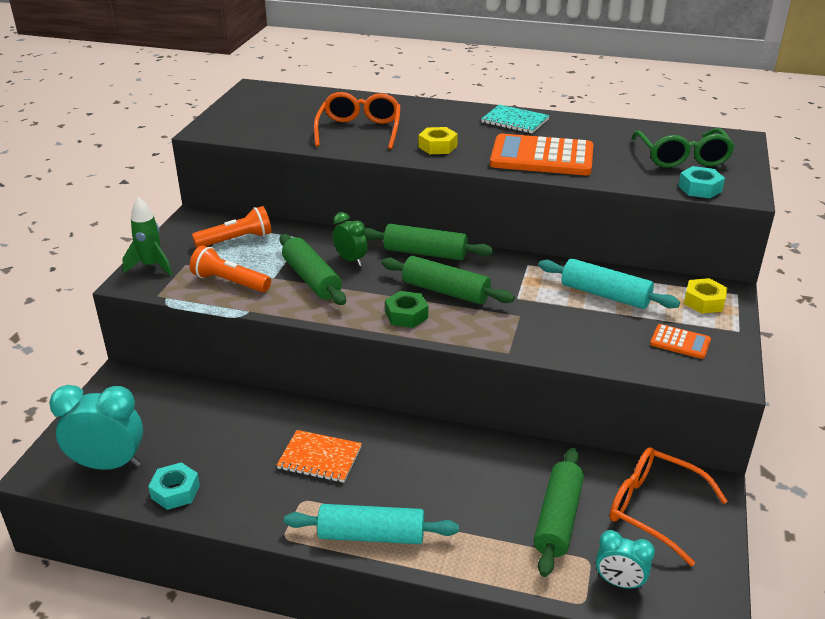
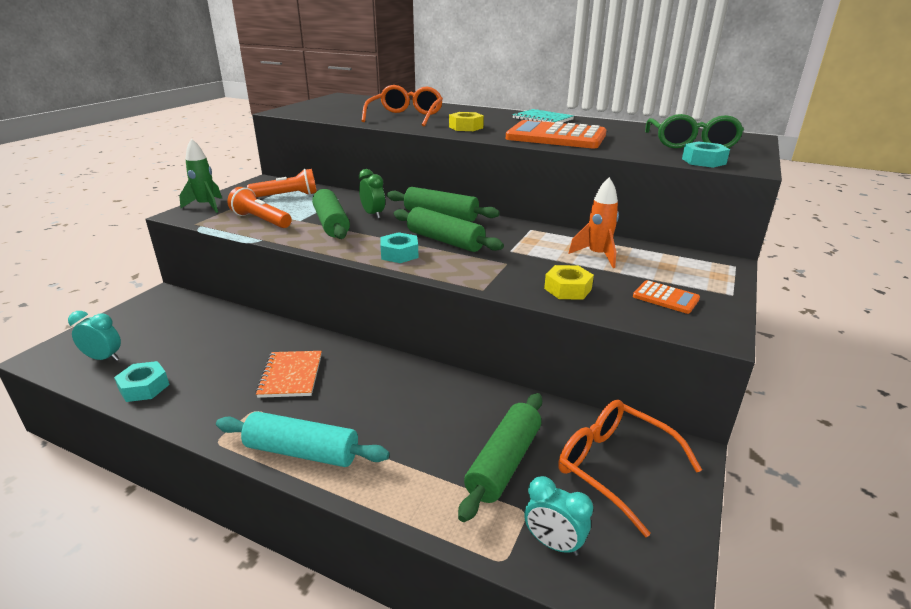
camera: 10 degrees right, 5 degrees down
turquoise clock [49,385,143,470] -> turquoise clock [68,311,121,361], size x0.58
orange notebook [276,430,362,483] -> orange notebook turned 60 degrees clockwise [255,351,322,398]
green nut [385,291,428,328] -> turquoise nut [380,232,419,263]
turquoise rolling pin [538,258,680,309] -> orange rocket [568,177,619,268]
yellow nut [684,278,728,314] -> yellow nut moved to [544,265,594,300]

